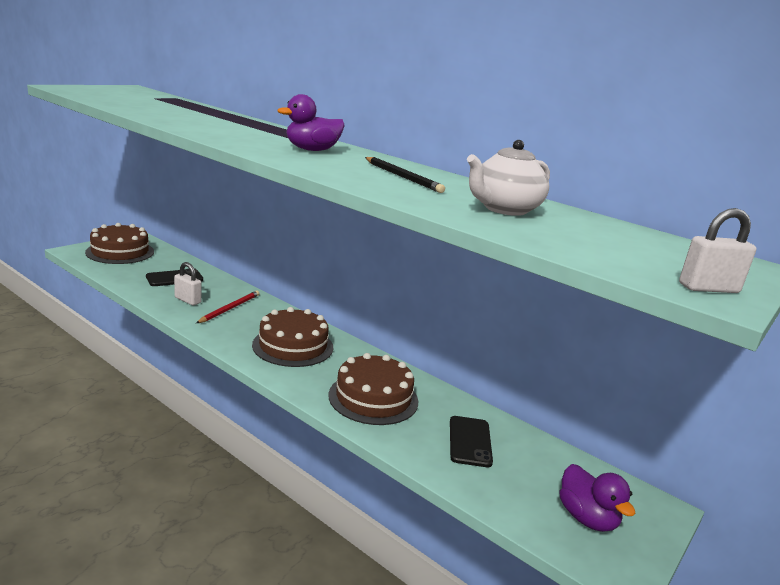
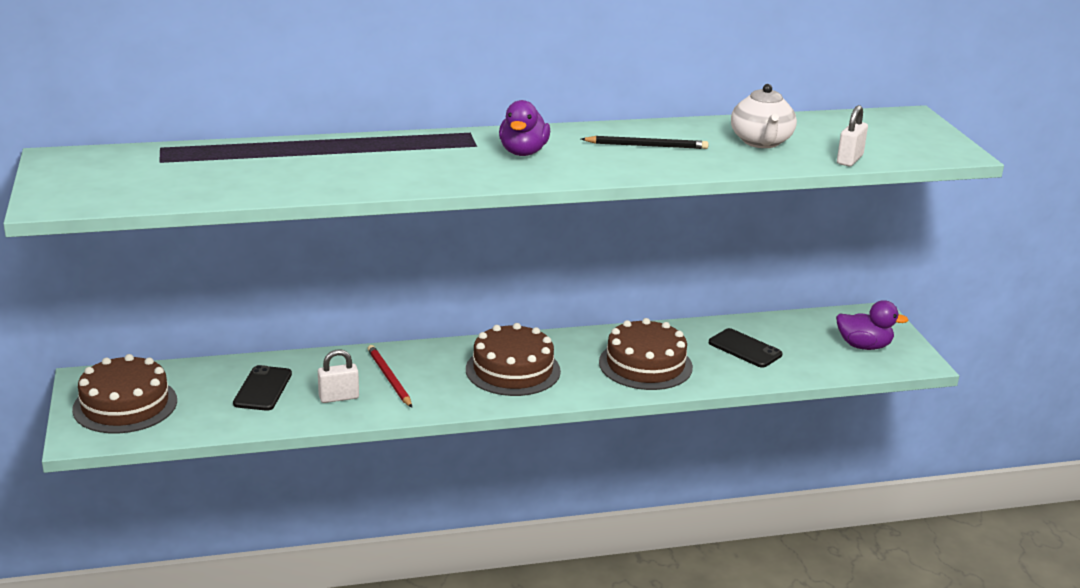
camera: 50 degrees left, 5 degrees up
white padlock [679,208,756,293] -> white padlock moved to [837,105,868,166]

